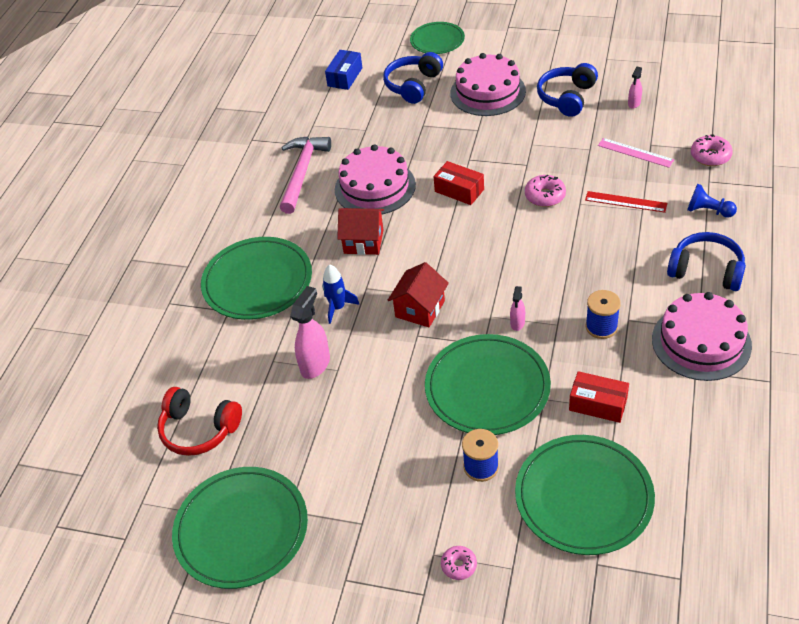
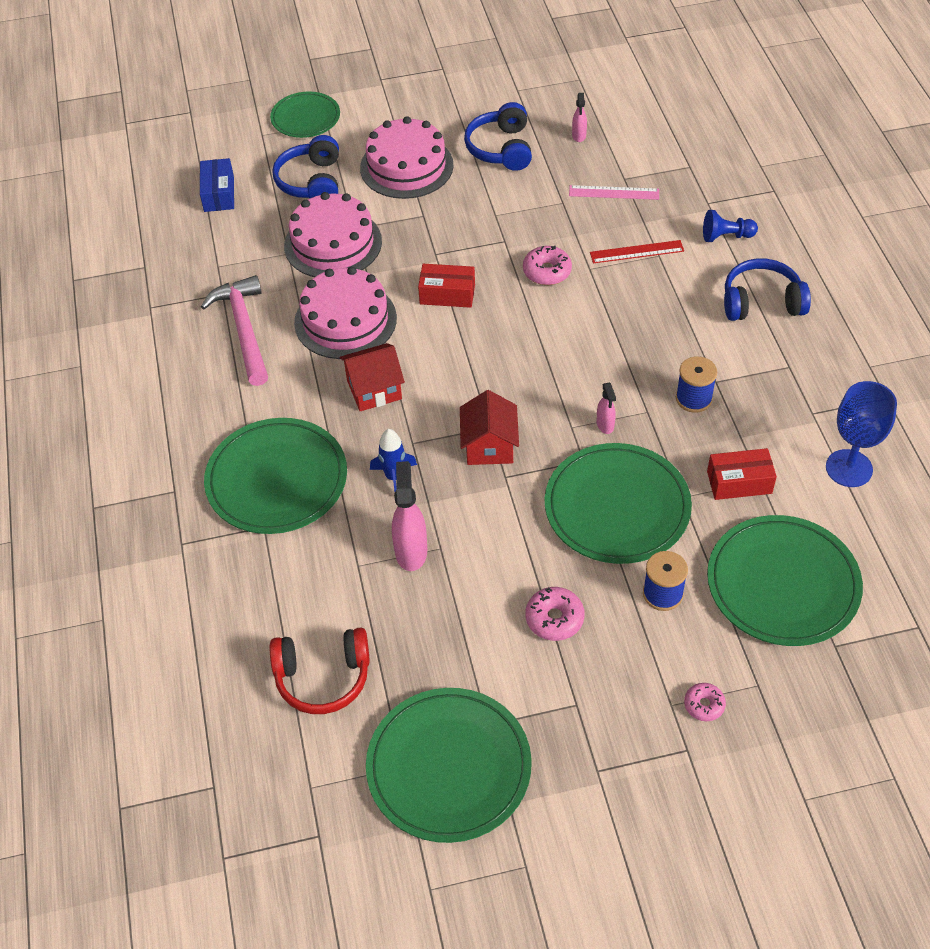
camera: 30 degrees left, 5 degrees up
pink cake [652,292,752,381] -> pink cake moved to [284,192,382,277]
pink donut [691,134,733,166] -> pink donut moved to [525,587,585,641]
none -> blue goblet [826,381,897,487]

